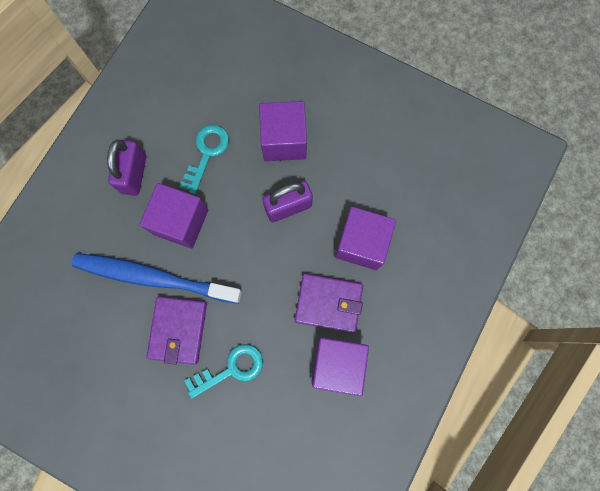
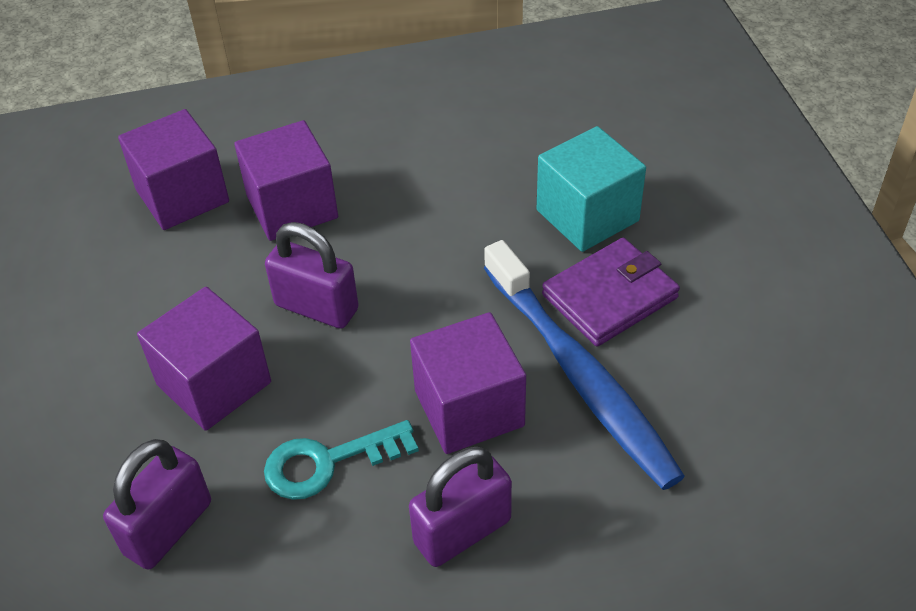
camera: 130 degrees left, 30 degrees down
turquoise key [184,344,263,399] -> turquoise cube [537,126,646,252]
purple wallet [295,273,363,333] -> none
purple cube [312,337,369,396] -> purple cube moved to [118,109,229,230]
none -> purple padlock [103,439,211,570]

